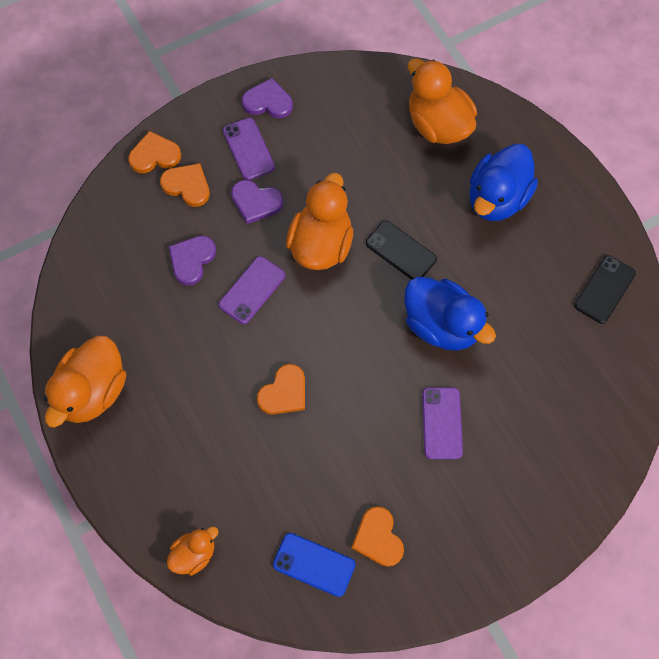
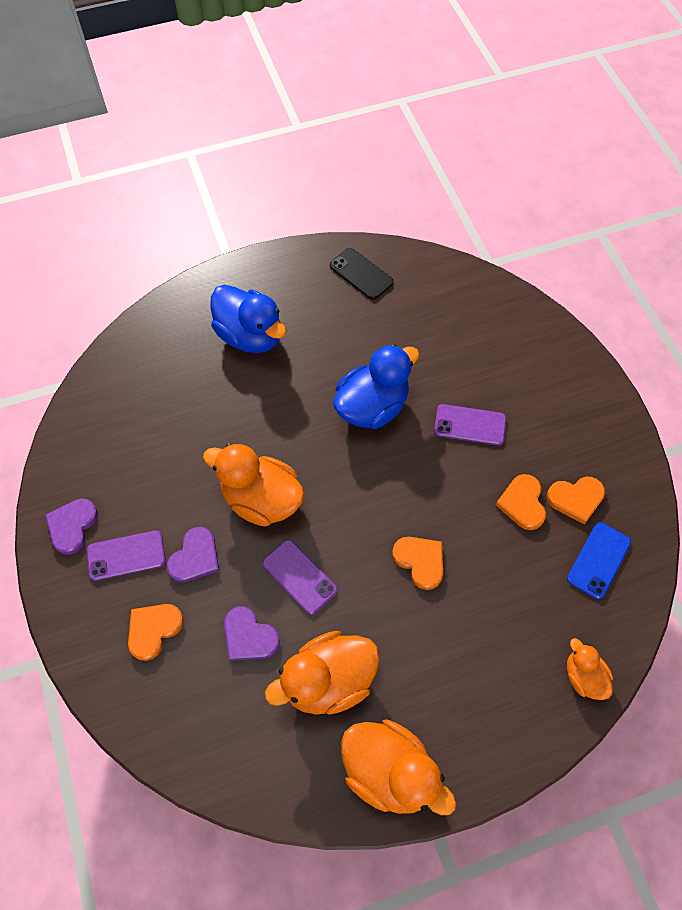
camera: 80 degrees left, 5 degrees down
orange heart [128,131,181,173] -> orange heart moved to [496,474,546,530]
black phone [366,221,437,280] -> none
orange duck [408,59,477,144] -> orange duck moved to [265,631,380,715]

